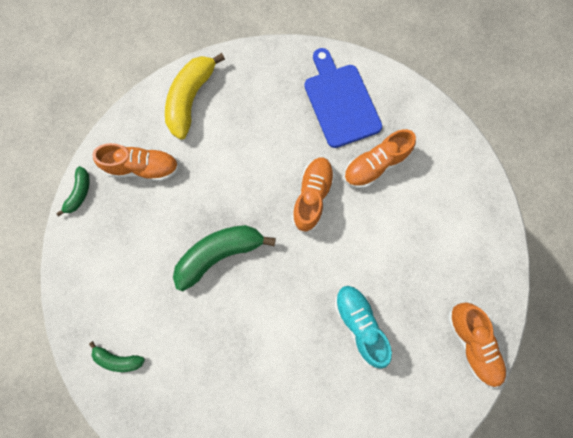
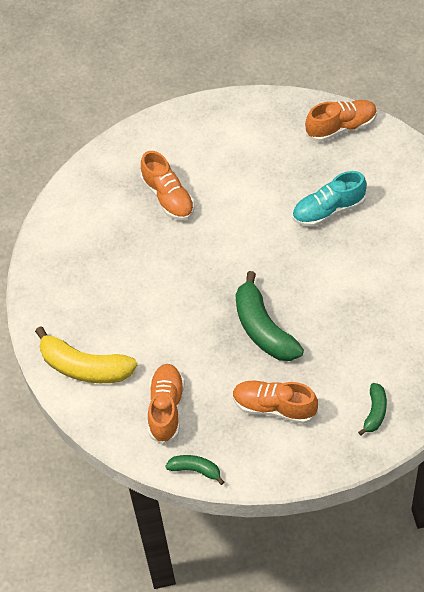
camera: 85 degrees left, 20 degrees down
orange shoe [292,157,335,233] -> orange shoe moved to [233,381,318,424]
blue cutting board [304,48,382,148] -> none

